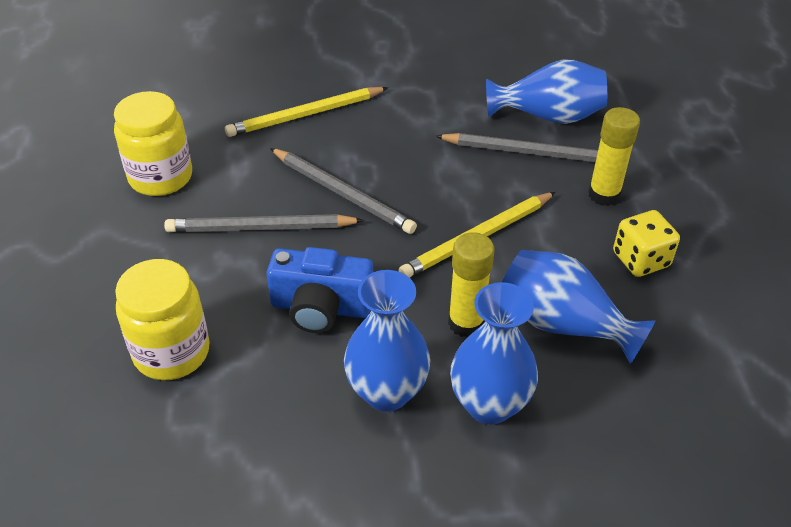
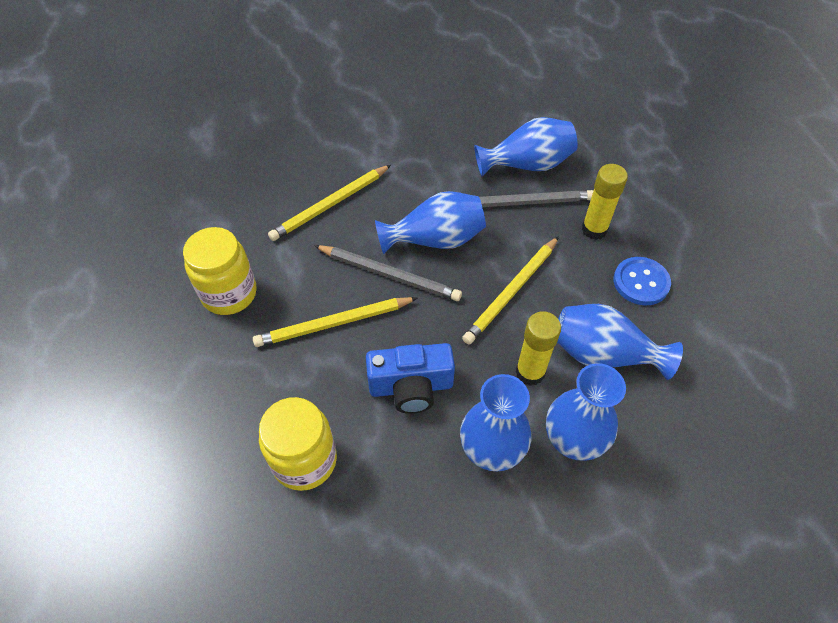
camera: 15 degrees left, 10 degrees up
grey pencil [164,214,364,232] -> yellow pencil [253,297,417,347]
yellow dice [613,210,680,277] -> blue button [613,257,671,306]
none -> blue vase [375,191,486,254]

